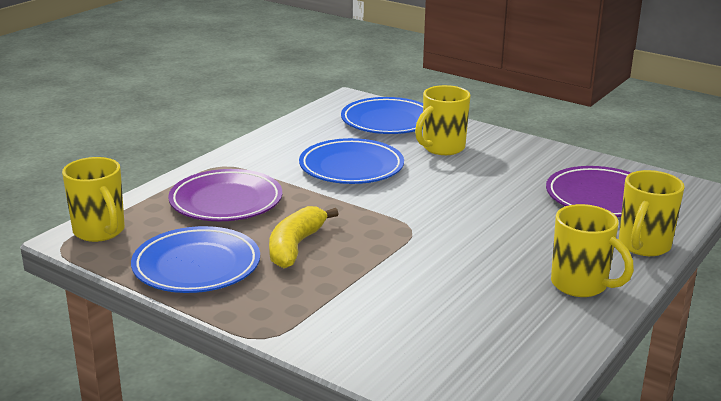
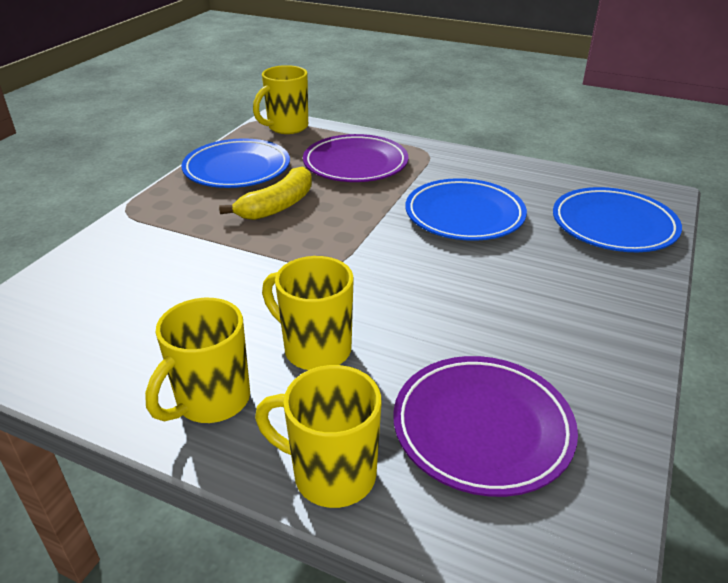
camera: 80 degrees right, 10 degrees up
yellow banana [269,206,339,268] -> yellow banana turned 120 degrees clockwise [219,166,312,220]
yellow mug [415,85,471,155] -> yellow mug moved to [262,256,354,370]

